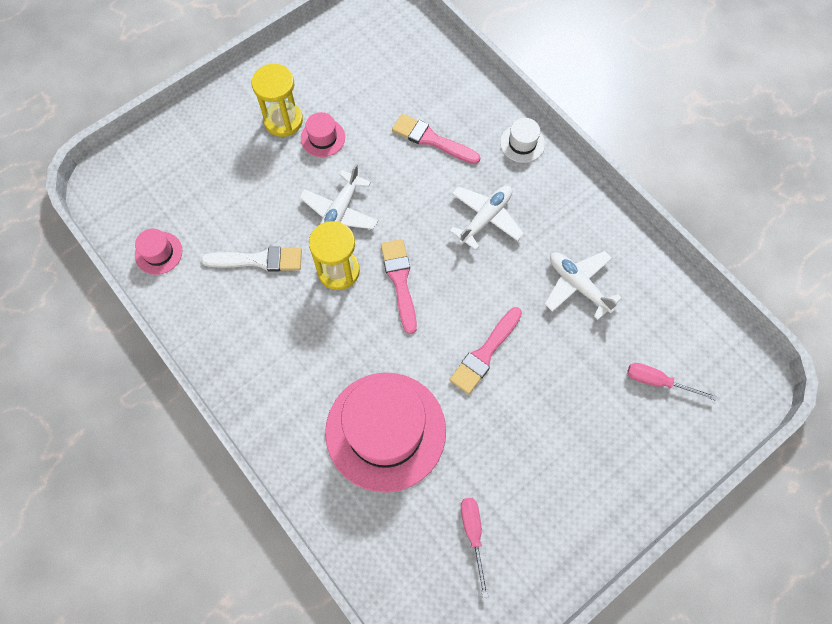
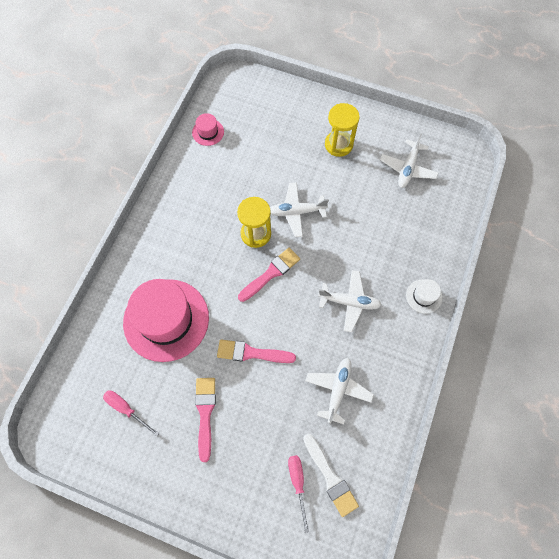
camera: 60 degrees right, 0 degrees up
white brush [201,247,302,271] -> white brush moved to [303,433,359,517]
pink hat [301,112,345,157] -> none
pink brush [392,114,480,164] -> pink brush moved to [195,378,216,462]
pink screwdriver [461,498,488,598] -> pink screwdriver turned 105 degrees counterclockwise [103,391,159,437]
none -> white plane [380,134,438,188]

